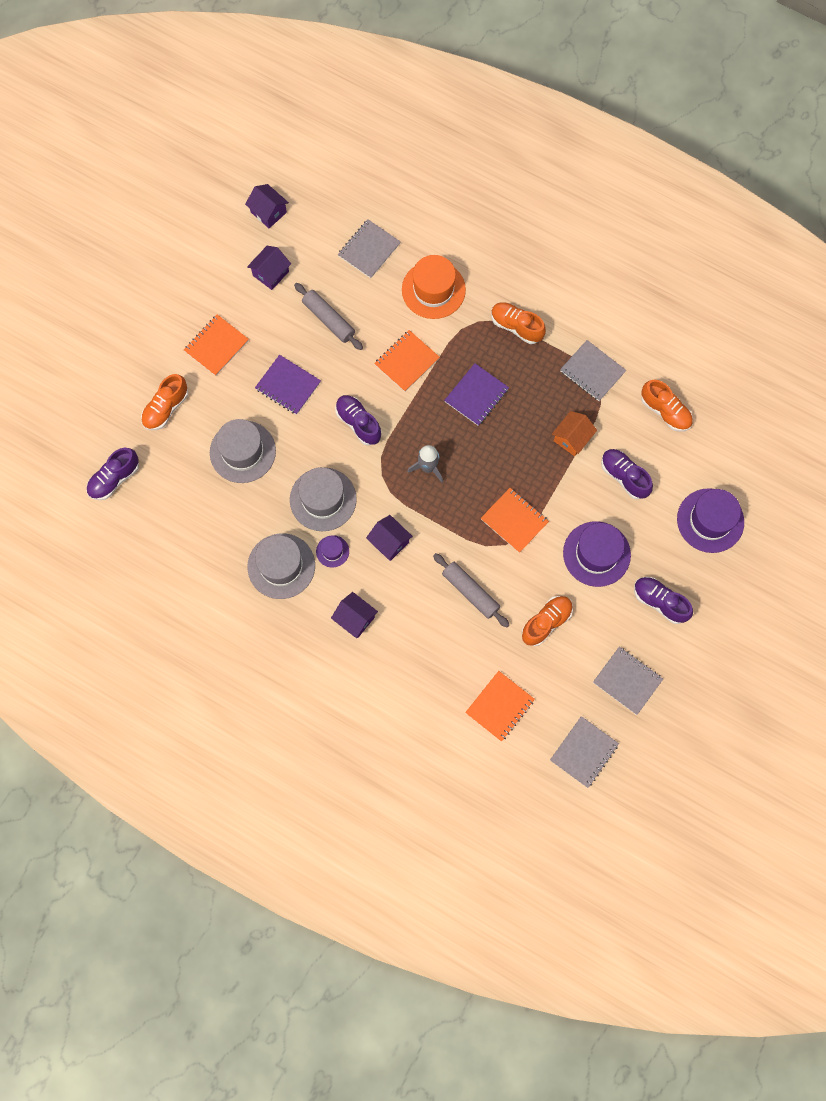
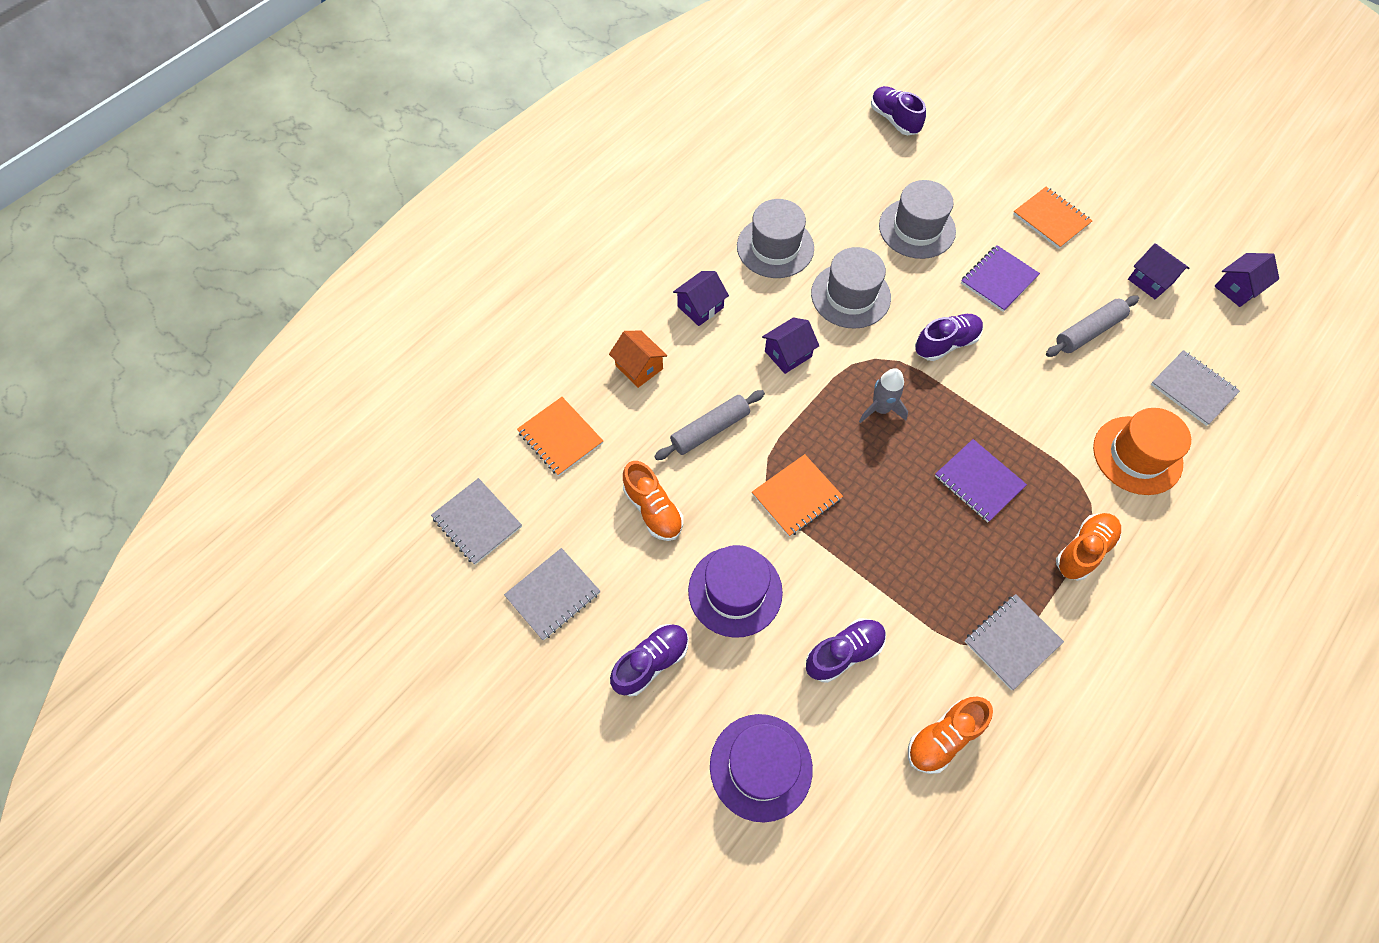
camera: 100 degrees right, 10 degrees down
orange shoe [141,374,188,430] -> none
purple hat [316,535,349,568] -> none
orange notebook [374,330,440,392] -> none
orange house [552,411,597,456] -> orange house moved to [609,330,667,388]

